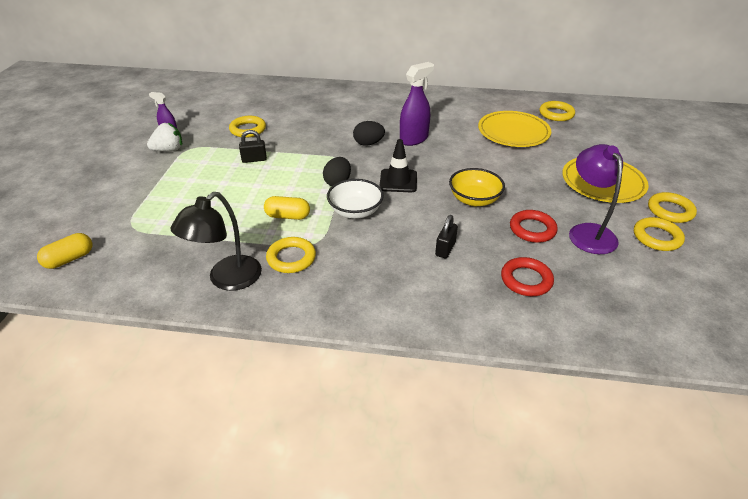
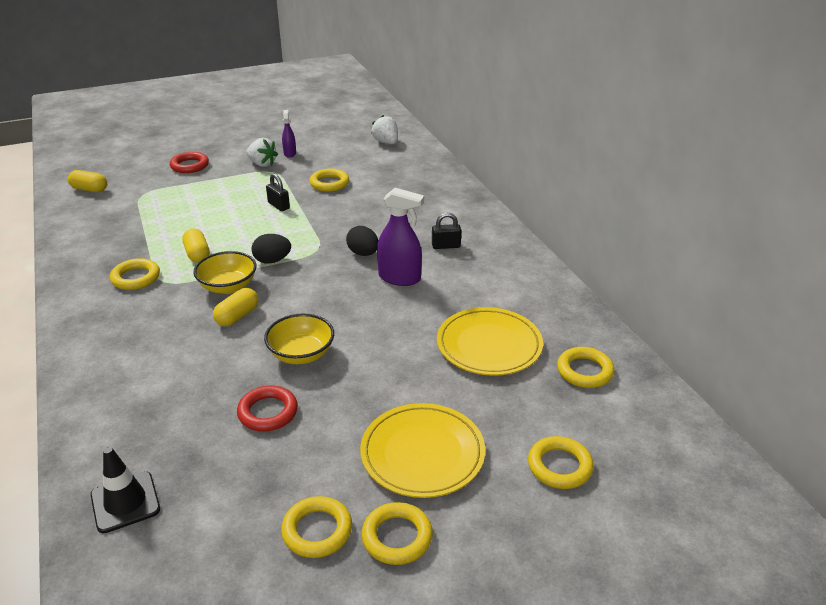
camera: 60 degrees right, 5 degrees down
black lamp [170,192,262,291] -> none
white bowl [327,179,384,219] -> yellow bowl [193,251,257,294]
black traffic cone [379,139,417,192] -> black traffic cone moved to [91,447,160,533]
black padlock [435,215,458,258] -> black padlock moved to [432,213,461,249]
red ring [501,257,554,296] -> red ring moved to [170,152,209,173]
purple lamp [569,144,623,254] -> none
none -> yellow capsule [213,288,258,326]
none -> white strawberry [371,115,398,144]
none -> yellow ring [528,436,594,489]

